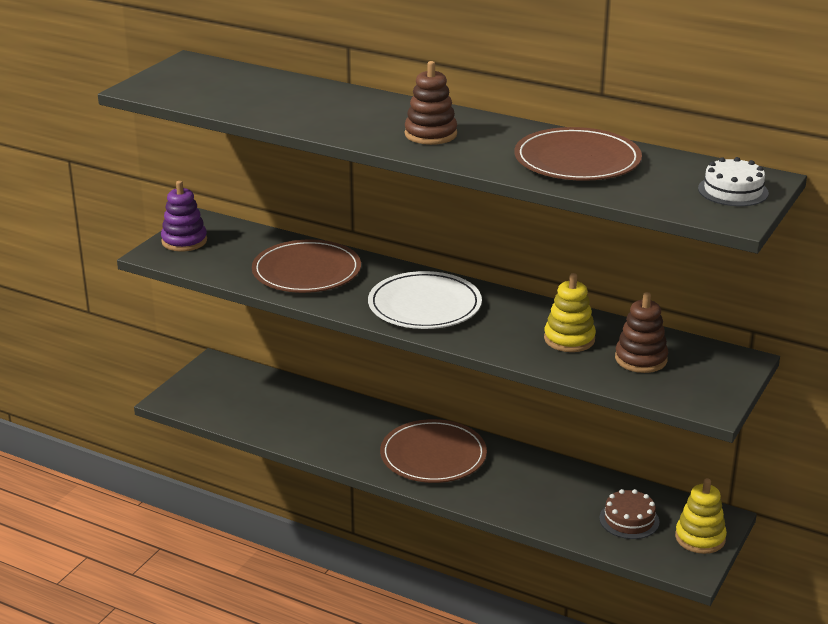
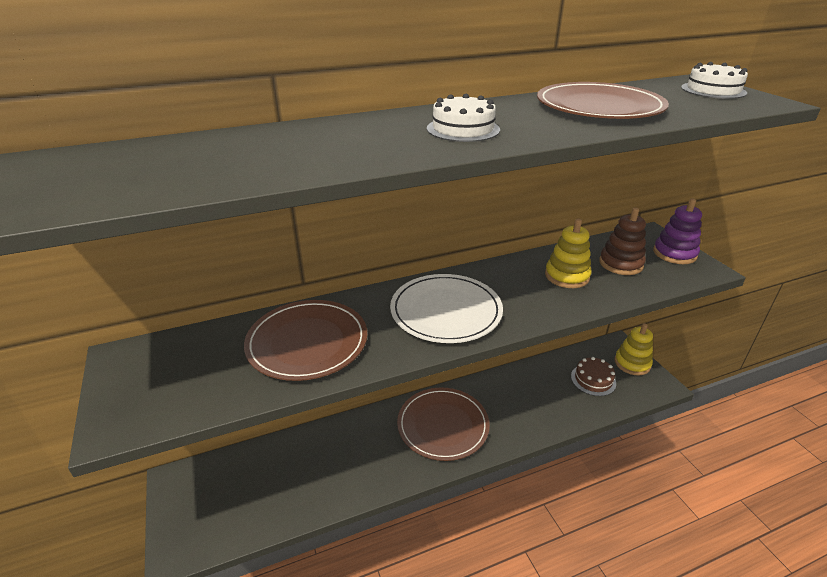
camera: 50 degrees left, 5 degrees up
purple stacking toy [161,181,207,251] -> purple stacking toy moved to [653,198,702,264]
brown stacking toy [405,61,457,145] -> white cake [427,94,500,142]

